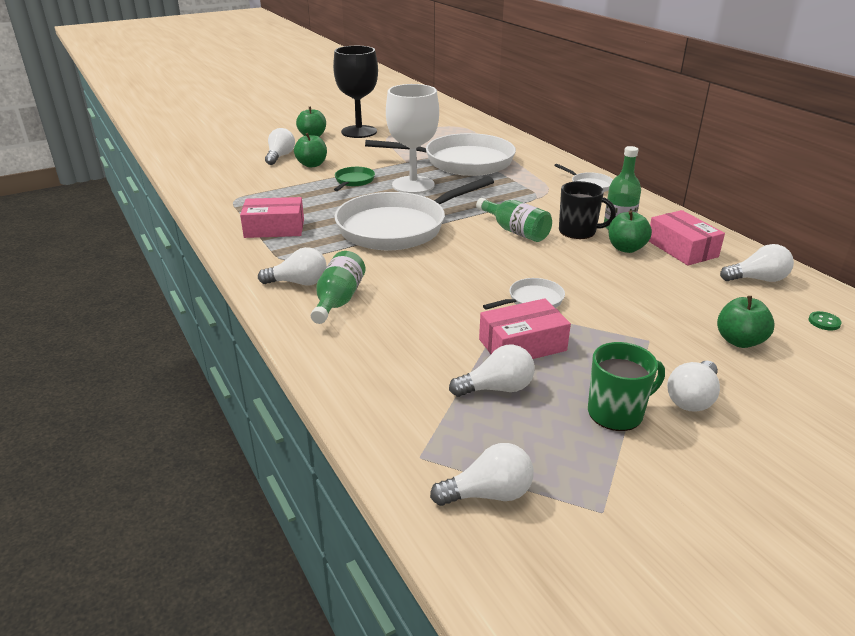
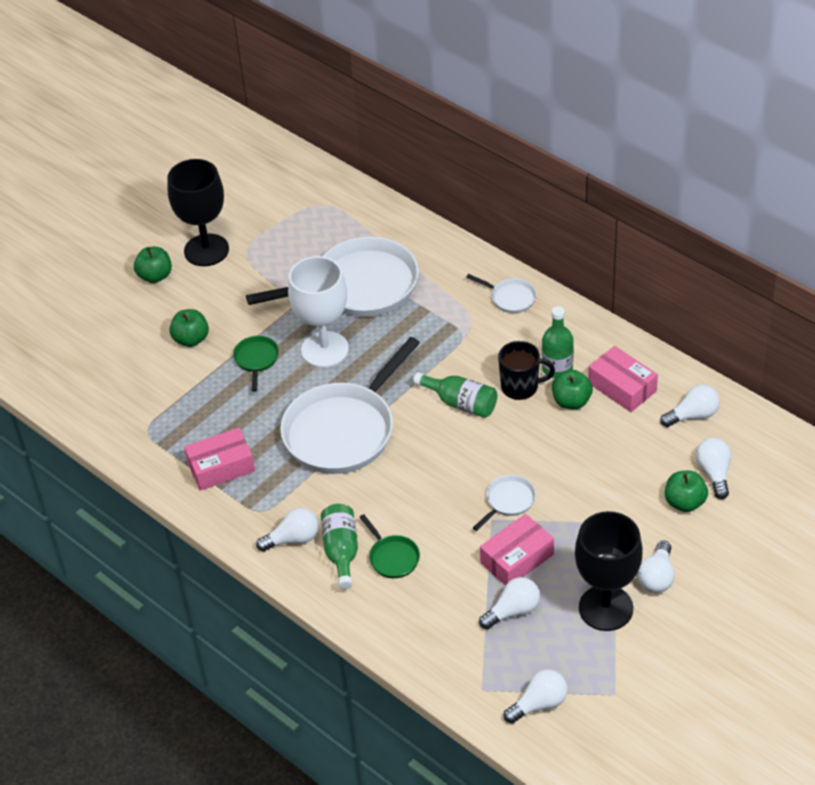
camera: 15 degrees left, 15 degrees up
white light bulb [265,128,295,165] -> white light bulb moved to [696,438,731,499]
green mug [588,342,665,431] -> black goblet [575,511,643,631]
green button [809,311,842,330] -> none
none -> green pan [359,514,420,578]

